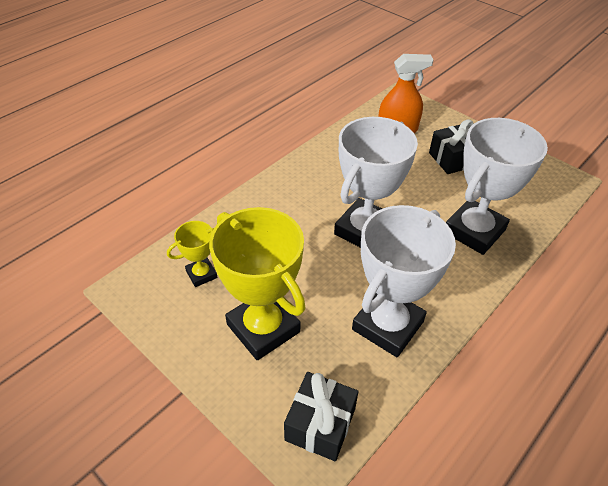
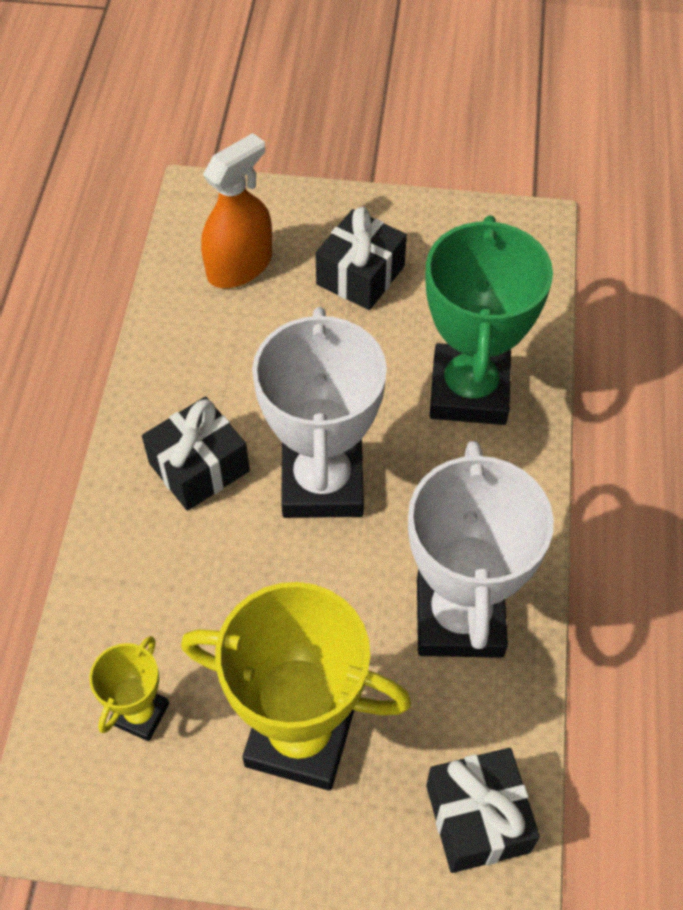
camera: 35 degrees left, 10 degrees up
white trophy [446,118,548,255] -> green trophy [425,216,553,425]
none -> black gift [142,396,250,511]

